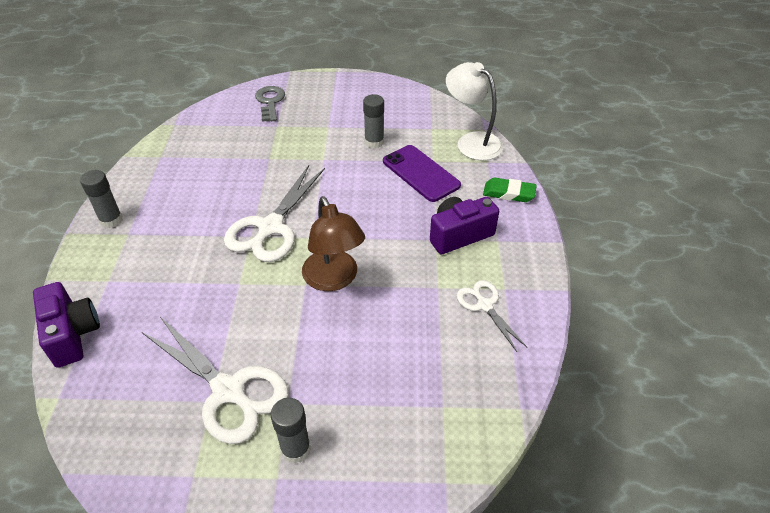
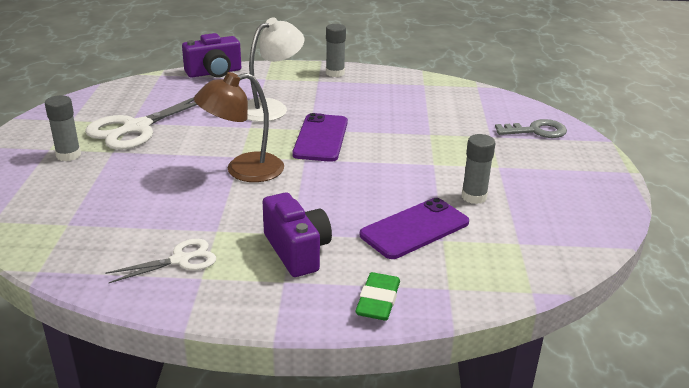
camera: 90 degrees right, 15 degrees down
white scissors [224,165,325,262] -> purple phone [292,113,348,162]
white lamp [446,62,503,161] -> white lamp moved to [247,17,304,122]

